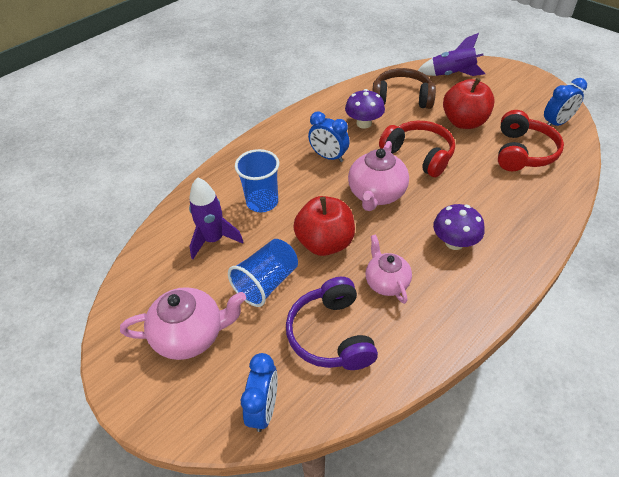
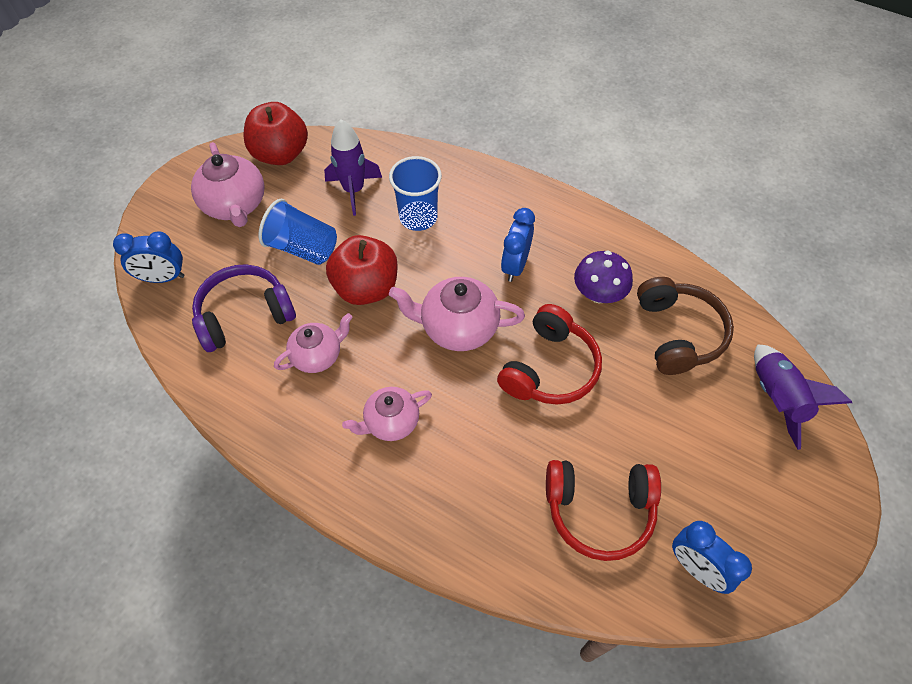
camera: 75 degrees right, 10 degrees up
purple mushroom [433,204,484,250] -> pink teapot [342,387,432,441]
red apple [443,78,495,129] -> red apple moved to [244,102,308,165]

